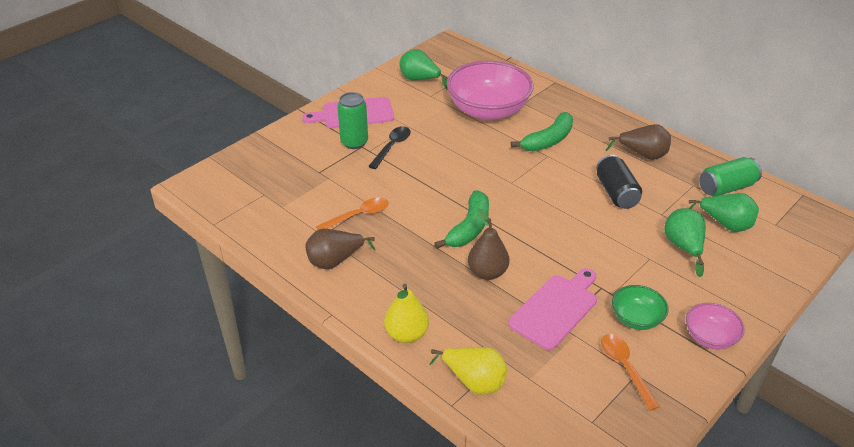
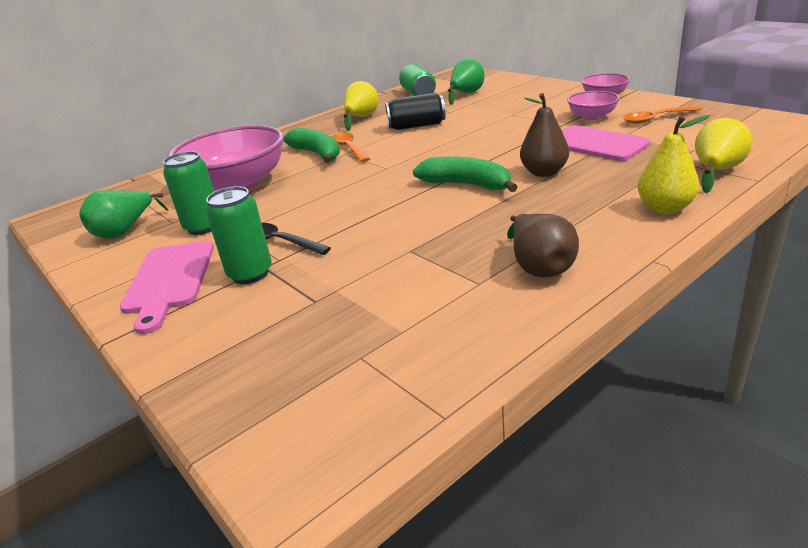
camera: 80 degrees left, 10 degrees down
orange spoon [316,197,389,229] -> orange spoon moved to [332,132,370,162]
brown pear [606,124,671,160] -> yellow pear [344,81,379,131]
green bowl [612,285,669,330] -> pink bowl [567,91,620,120]
green pear [664,208,706,277] -> none
none -> green can [163,151,214,235]

